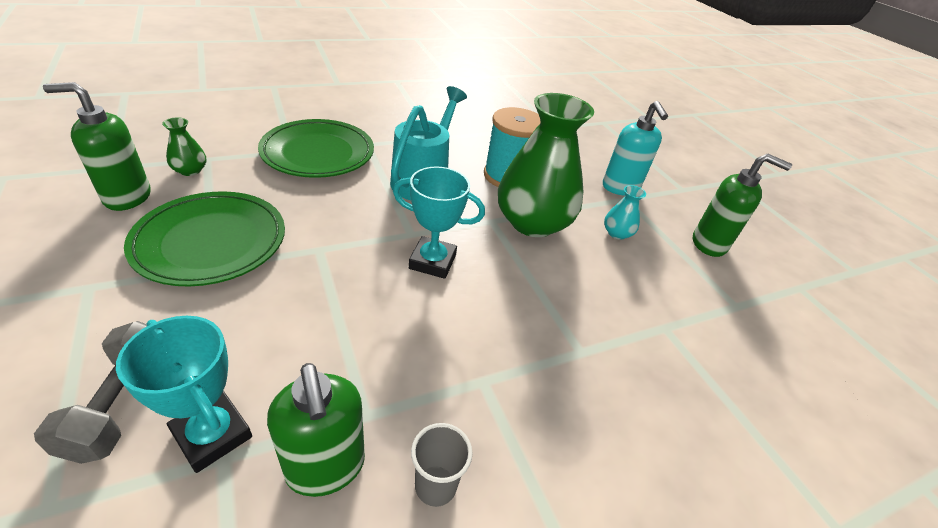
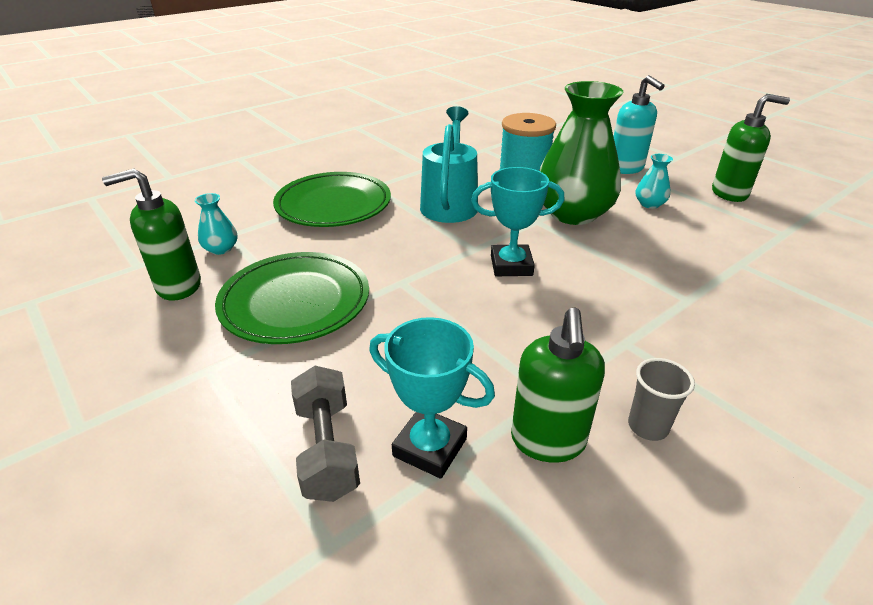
camera: 10 degrees left, 5 degrees down
green vase [162,117,206,176] -> turquoise vase [195,193,237,255]
green soap dispenser [267,363,365,497] -> green soap dispenser turned 45 degrees clockwise [511,307,605,463]

